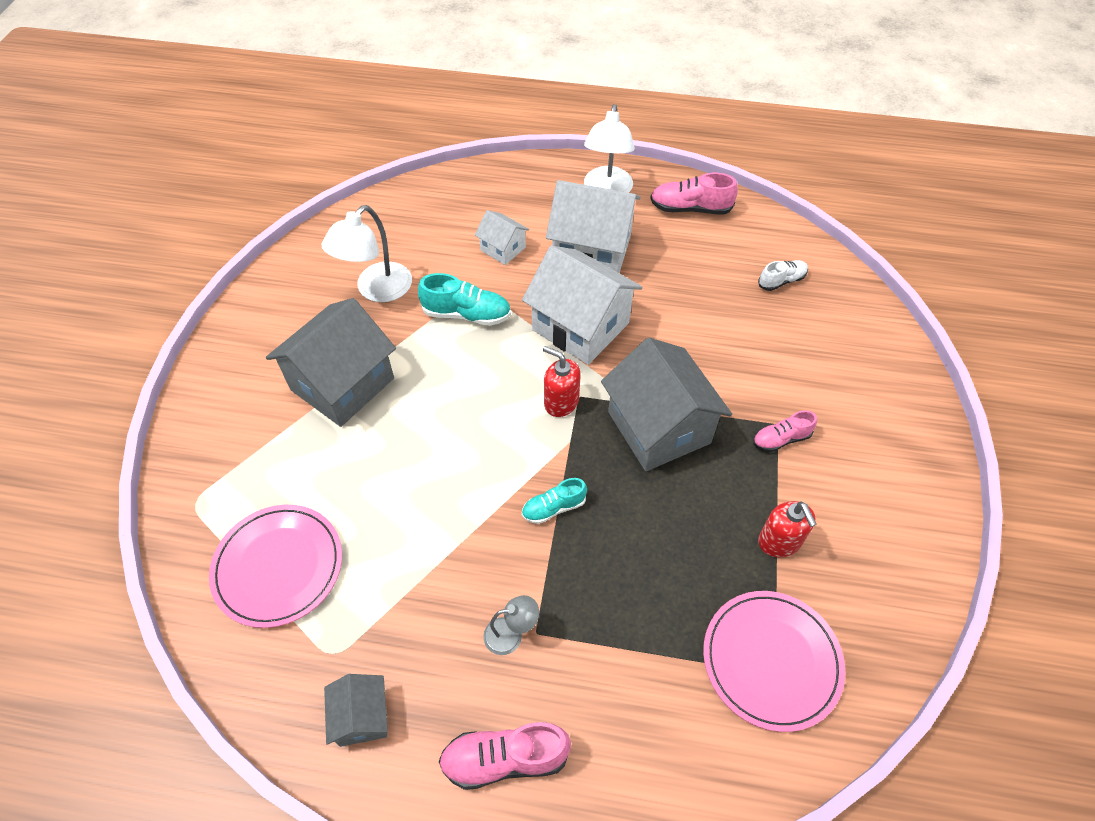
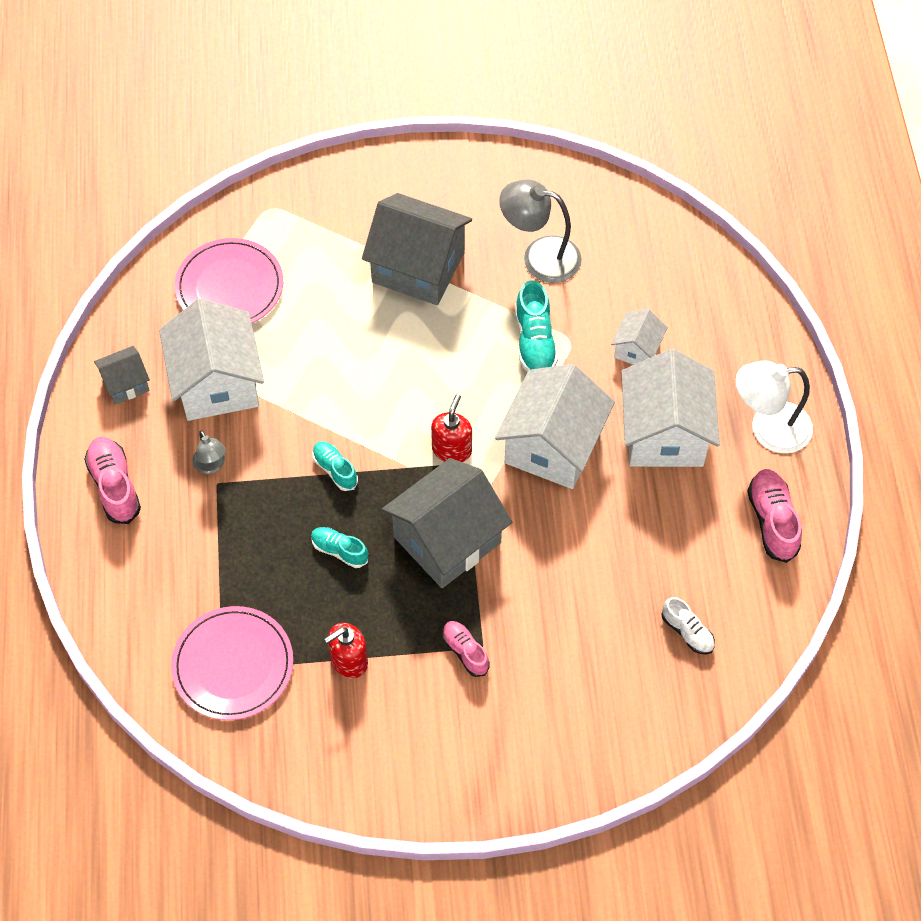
camera: 75 degrees right, 5 degrees up
white lamp [322,205,412,302] -> grey lamp [499,179,582,283]
none -> white house [159,298,264,421]
none -> turquoise shoe [311,527,368,568]

